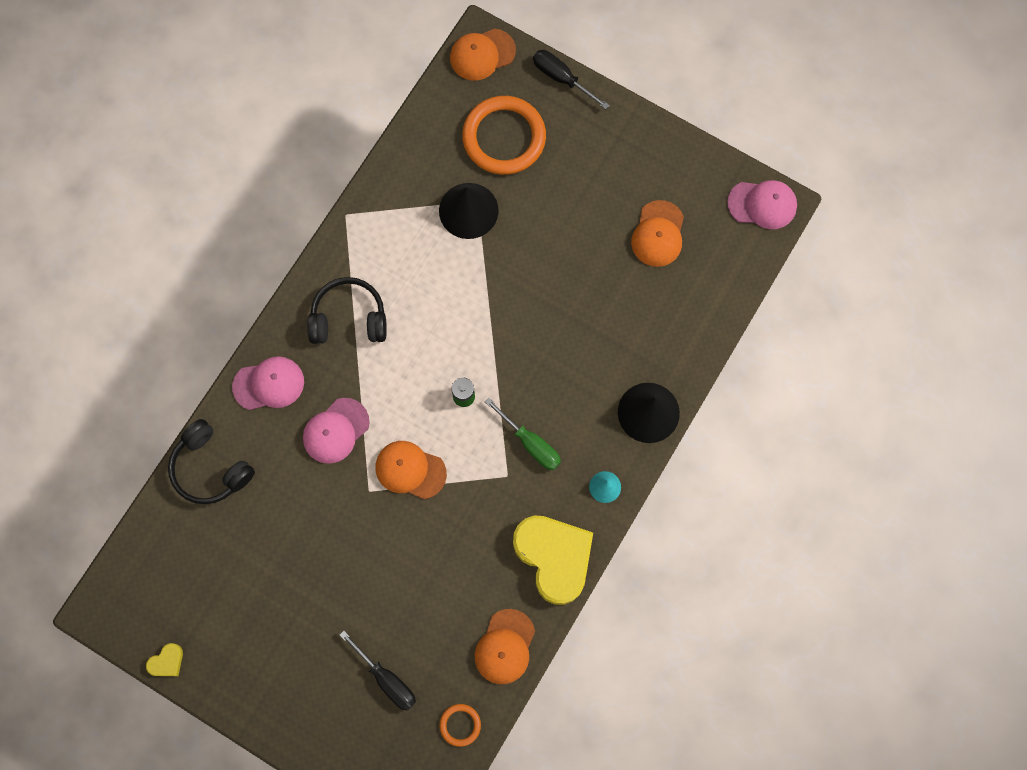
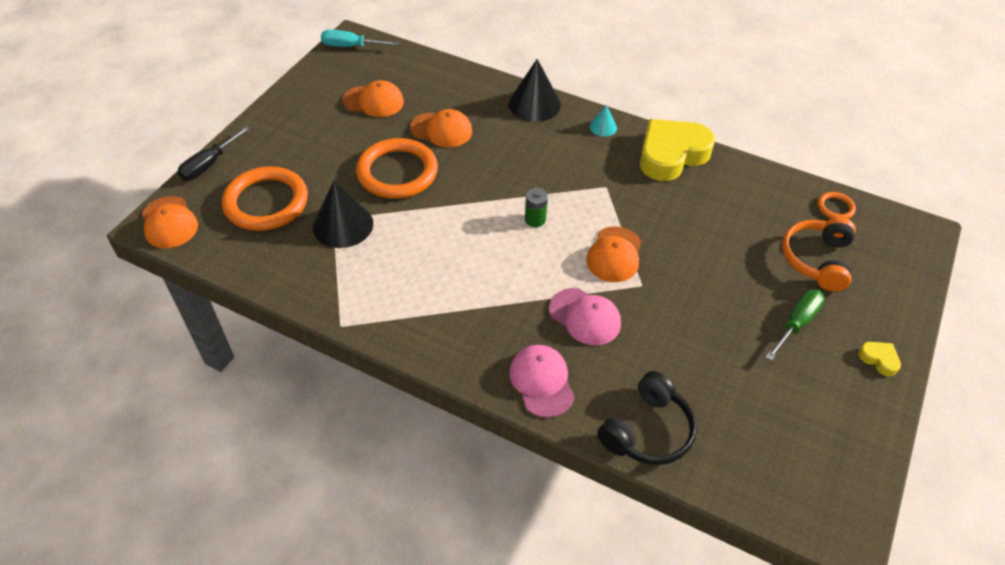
camera: 95 degrees left, 25 degrees down
yellow heart [146,643,183,676] -> yellow heart moved to [858,342,901,376]
black headphones [307,277,387,344] -> none
black screwdriver [340,631,416,711] -> orange headphones [782,217,856,292]
orange cap [475,609,535,684] -> orange cap moved to [410,109,472,147]
green screwdriver [485,398,561,470] -> green screwdriver moved to [766,289,825,361]
pink cap [727,180,797,229] -> turquoise screwdriver [321,30,398,47]
none -> orange ring [356,138,438,199]

